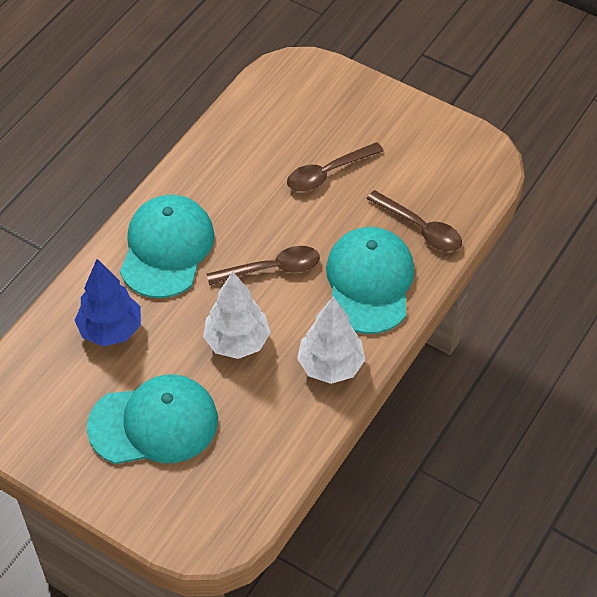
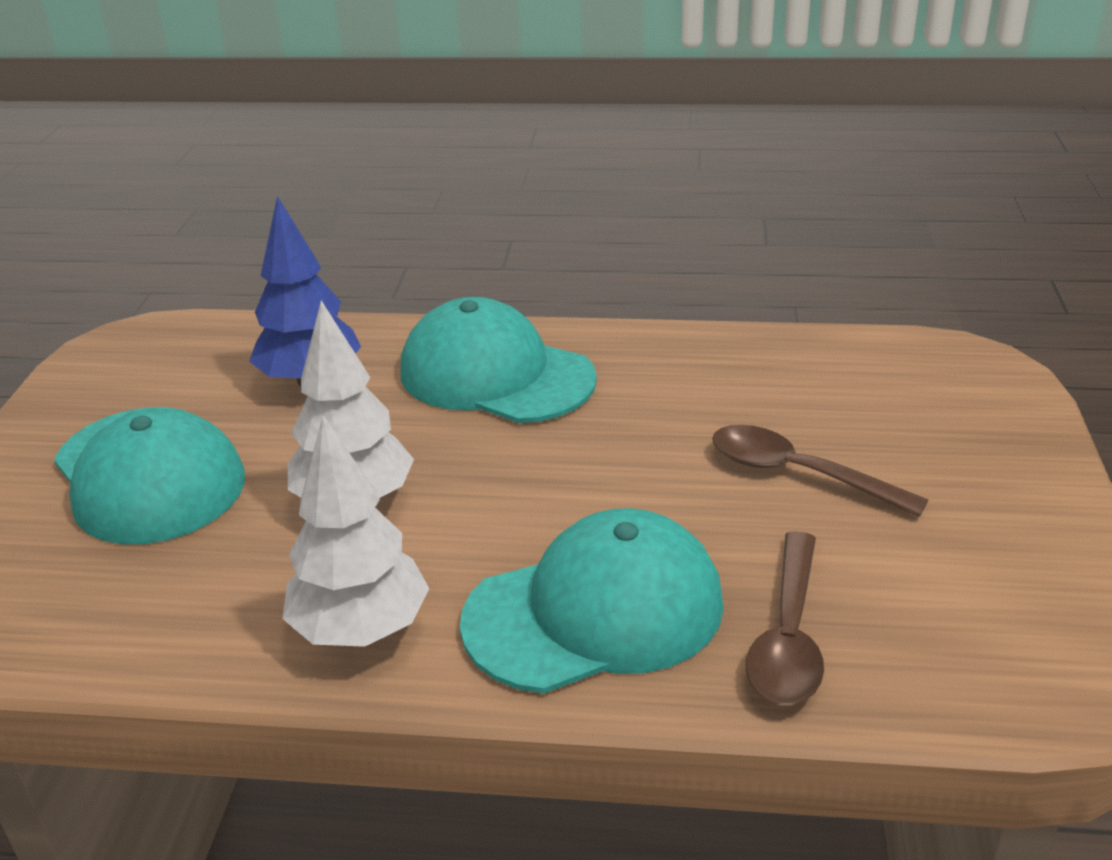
camera: 65 degrees right, 20 degrees down
turquoise cap [120,195,215,298] -> turquoise cap turned 135 degrees counterclockwise [401,297,597,423]
brown spoon [207,246,320,285] -> none

